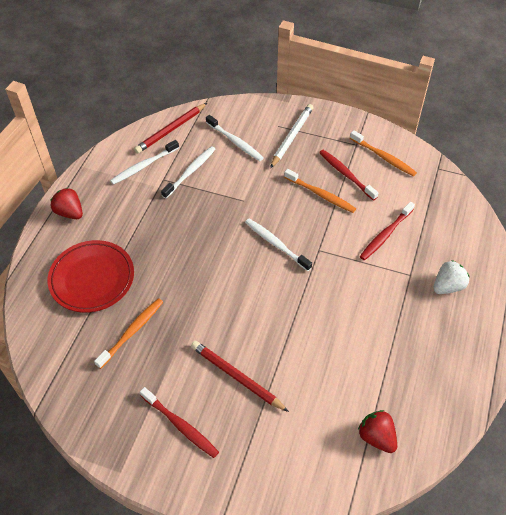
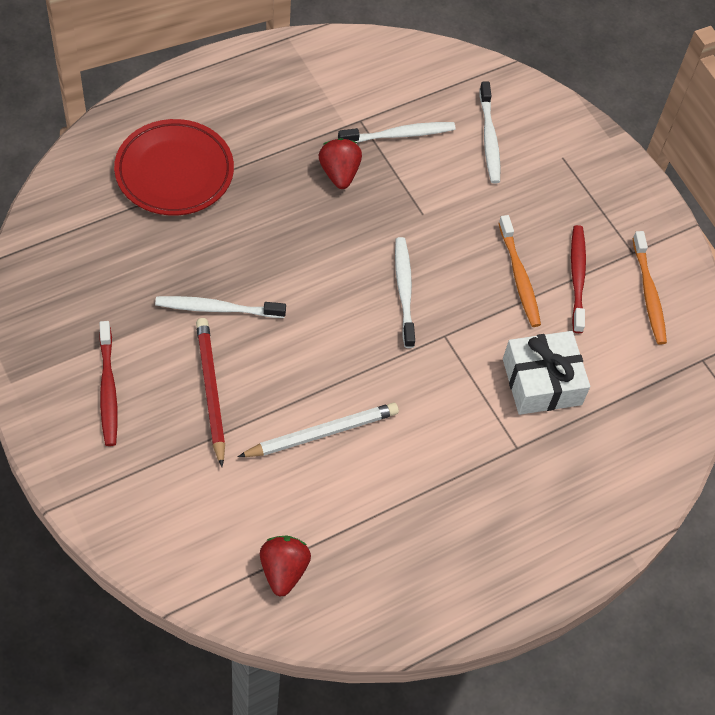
camera: 35 degrees right, 5 degrees up
red strawberry [50,187,83,219] -> red strawberry moved to [319,138,362,189]
orange toothbrush [94,298,163,369] -> none
white toothbrush [110,140,179,185] -> white toothbrush moved to [155,296,286,318]
red pencil [134,103,207,154] -> none
white pencil [270,104,313,168] -> white pencil moved to [238,402,399,457]
red toothbrush [360,202,415,260] -> white gift [503,331,590,415]
white strawberry [434,260,469,294] -> none

